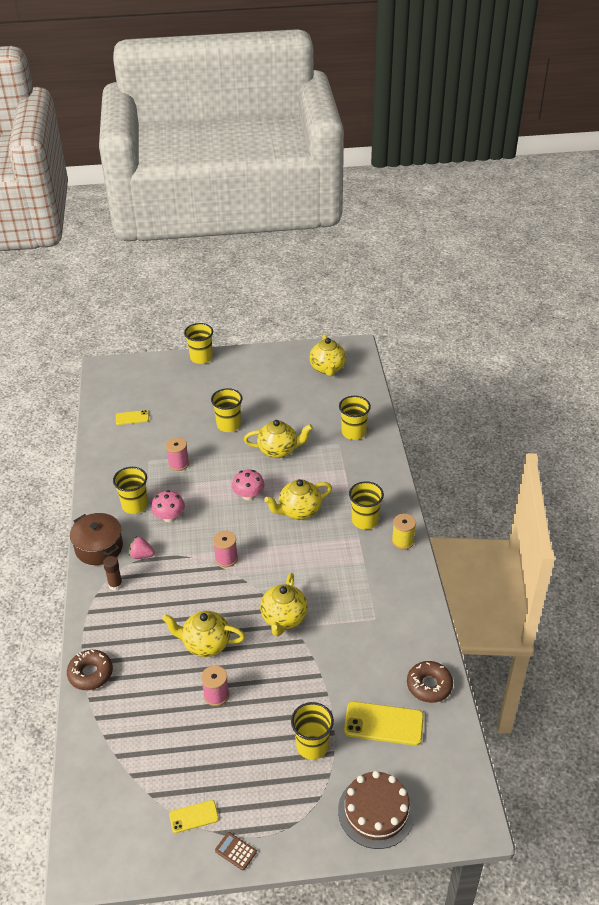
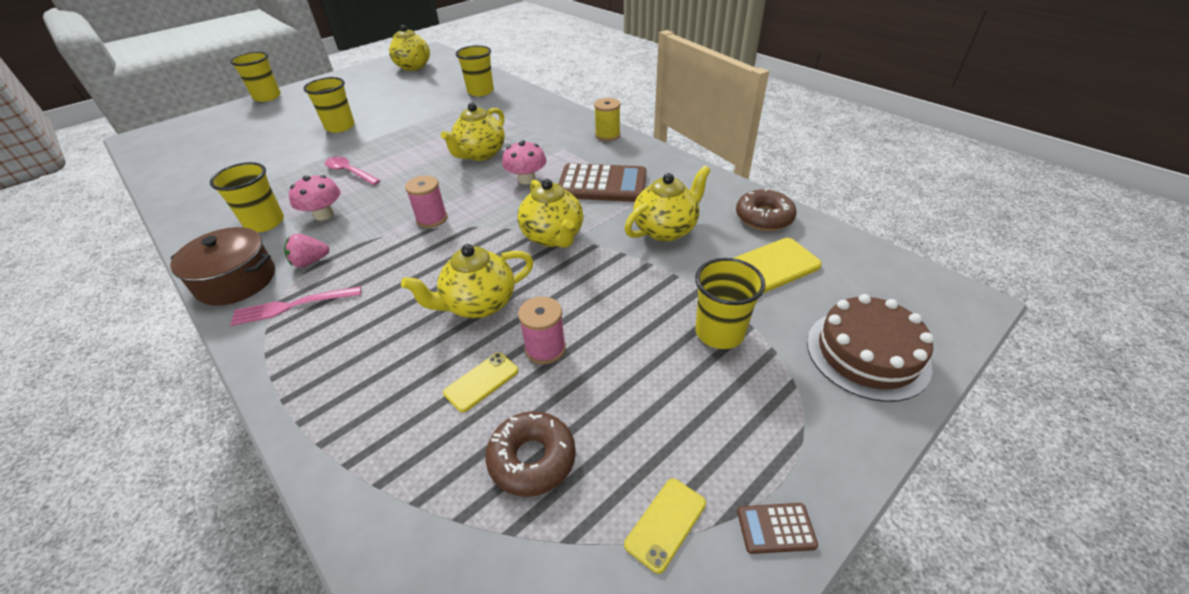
camera: 35 degrees left, 0 degrees up
brown donut [67,650,113,690] -> brown donut moved to [485,411,576,497]
brown glue stick [103,556,123,590] -> pink fork [230,286,361,326]
yellow phone [116,410,149,425] -> yellow phone moved to [443,353,519,413]
pink spool [166,437,189,471] -> none
pink mushroom [232,470,265,500] -> pink mushroom moved to [502,140,546,184]
yellow teapot [244,420,313,458] -> yellow teapot moved to [625,166,711,242]
yellow cup [349,481,384,529] -> none
none -> pink spoon [325,157,381,185]
none -> brown calculator [558,163,646,202]

